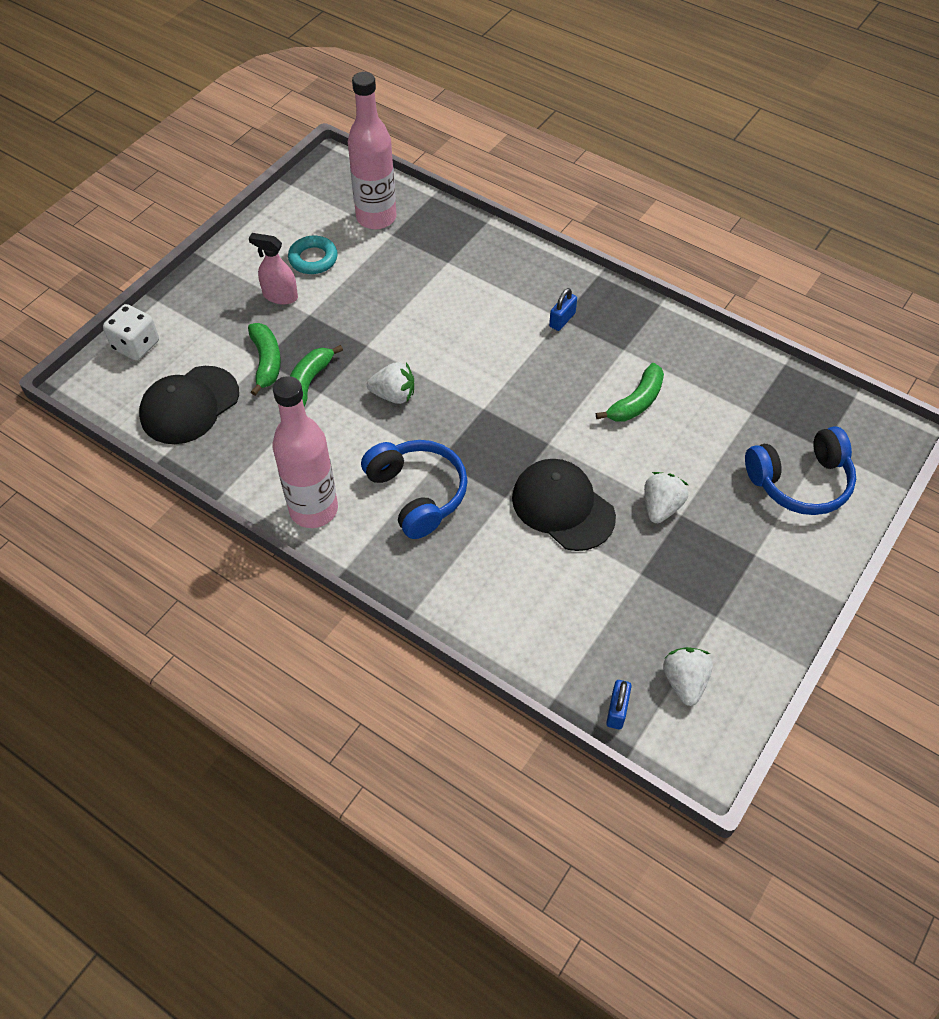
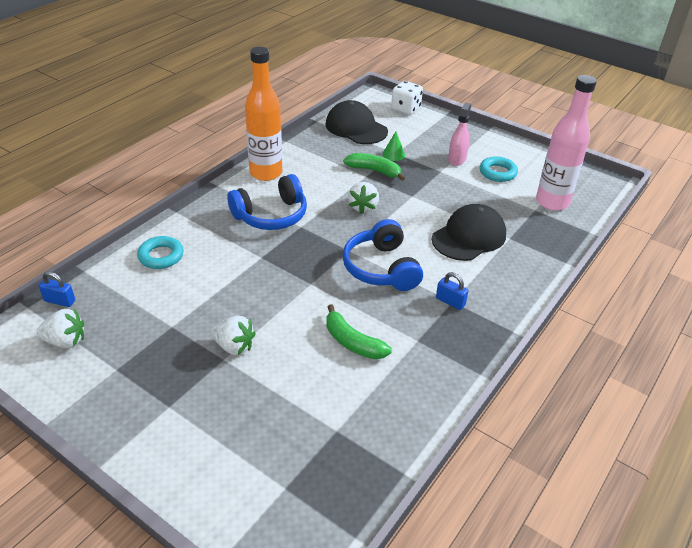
camera: 90 degrees right, 15 degrees down
green banana [248,323,281,396] -> green cone [383,132,405,161]
pink bottle [272,376,338,528] -> orange bottle [245,47,282,181]
black cap [512,459,616,551] -> black cap moved to [431,204,506,261]
blue headphones [745,427,856,515] -> blue headphones moved to [342,219,423,291]
none -> turquoise ring [137,236,184,269]

